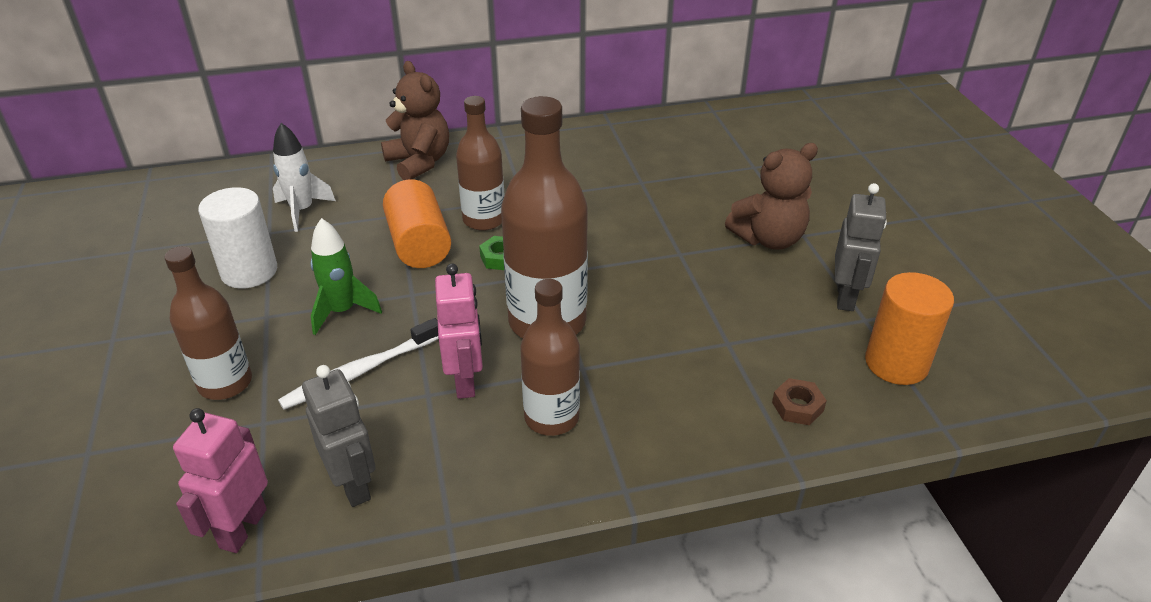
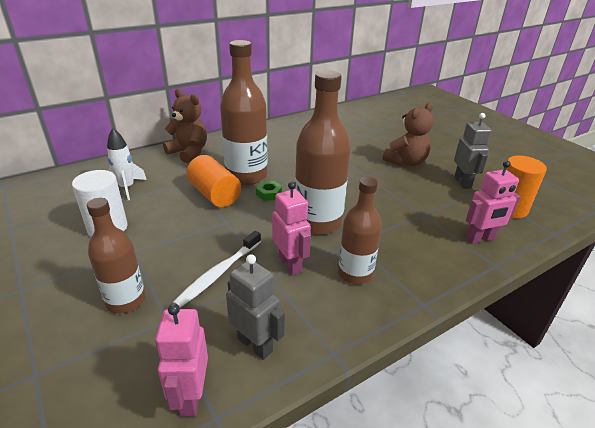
camera: 20 degrees left, 5 degrees down
green rocket [311,218,382,335] -> none
brown bottle [456,96,505,231] -> brown bottle [220,40,268,185], size x1.58
brown nut [772,378,827,425] -> pink robot [466,161,520,244]

